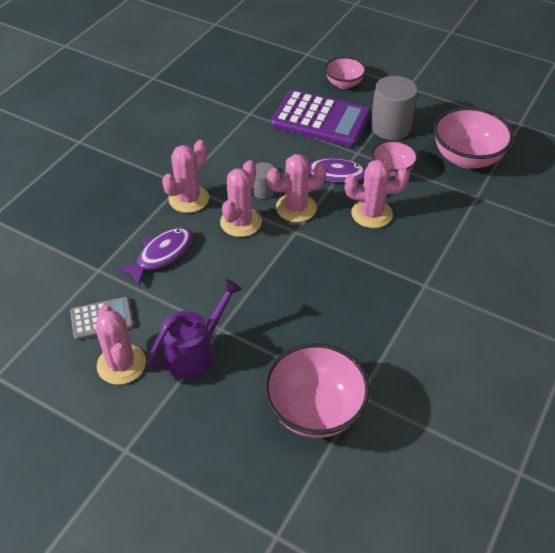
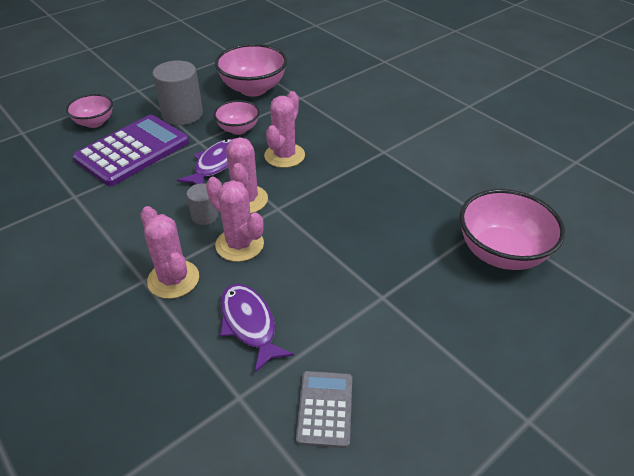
camera: 70 degrees left, 5 degrees down
pink cactus [95,305,146,385] -> none
purple watering can [147,279,242,379] -> none

